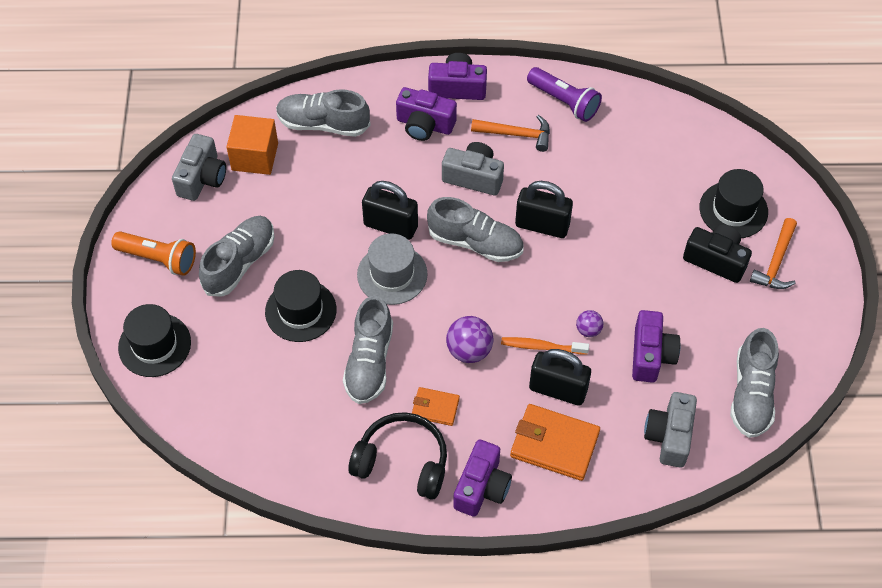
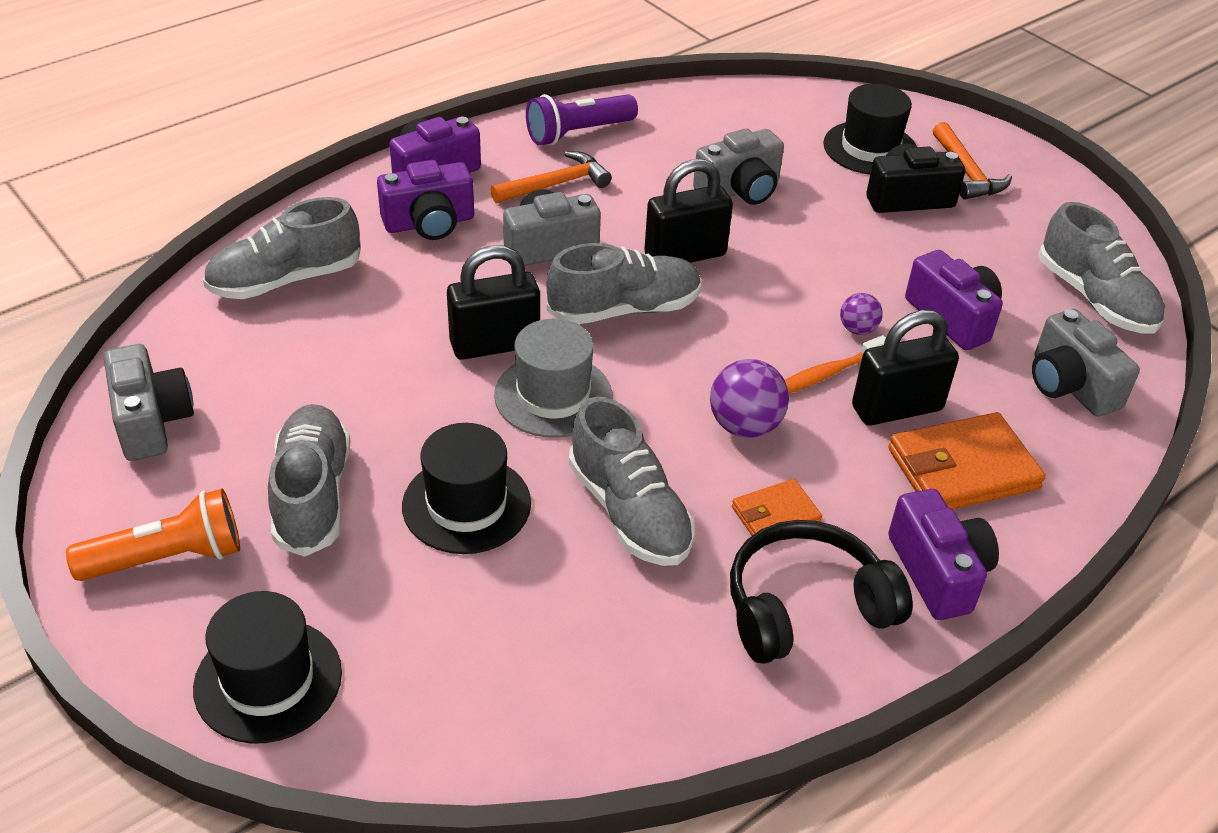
camera: 40 degrees left, 15 degrees down
orange cube [227,115,278,175] -> none
purple flashlight [527,67,602,122] -> purple flashlight turned 150 degrees clockwise [526,94,638,146]
none -> grey camera [693,128,784,205]

